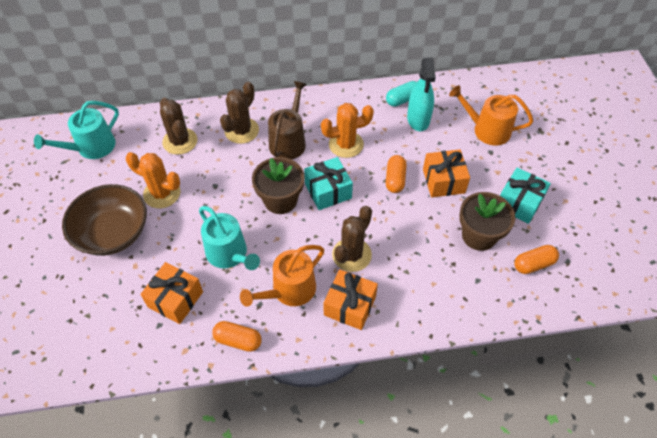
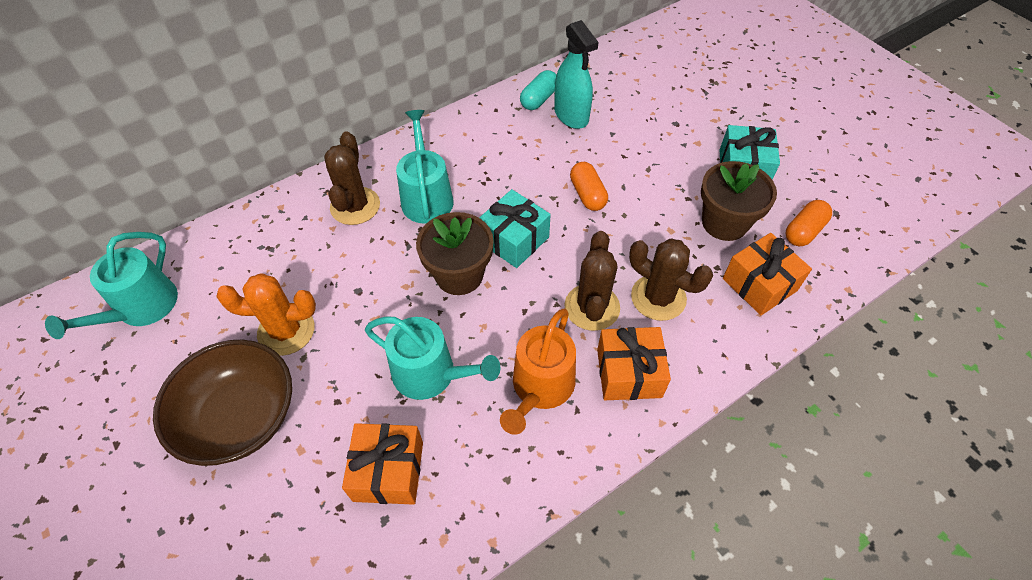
camera: 25 degrees left, 0 degrees up
brown cactus [160,98,197,155] -> brown cactus moved to [629,239,713,321]
orange capsule [212,321,262,352] -> none
brown watering can [268,81,307,160] -> turquoise watering can [396,110,454,224]
orange cactus [321,103,374,158] -> none
orange gift [423,149,470,197] -> orange gift moved to [723,233,812,315]
orange watering can [449,85,533,145] -> none

